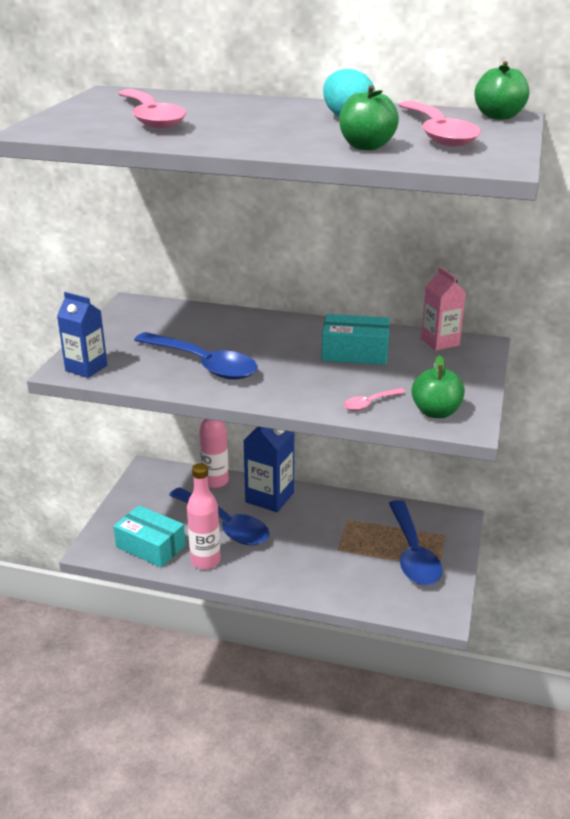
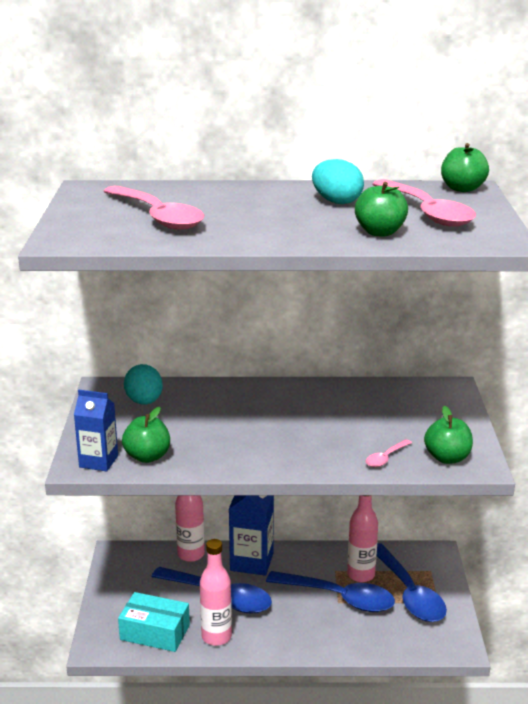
camera: 15 degrees left, 5 degrees down
blue spoon [134,332,258,380] -> blue spoon moved to [266,571,395,612]
turquoise box [321,314,390,365] -> none
pink carton [421,267,466,351] -> none
none -> green apple [122,407,170,463]
none -> turquoise egg [124,364,163,405]
none -> pink bottle [347,496,378,582]

